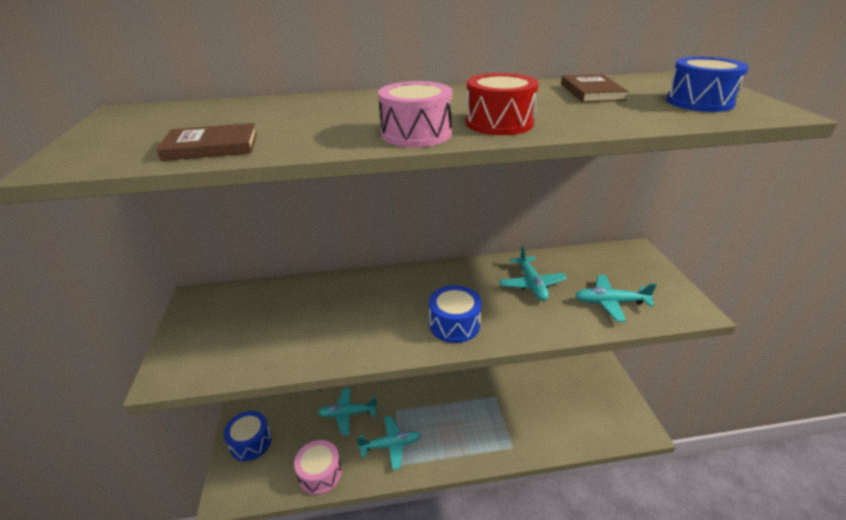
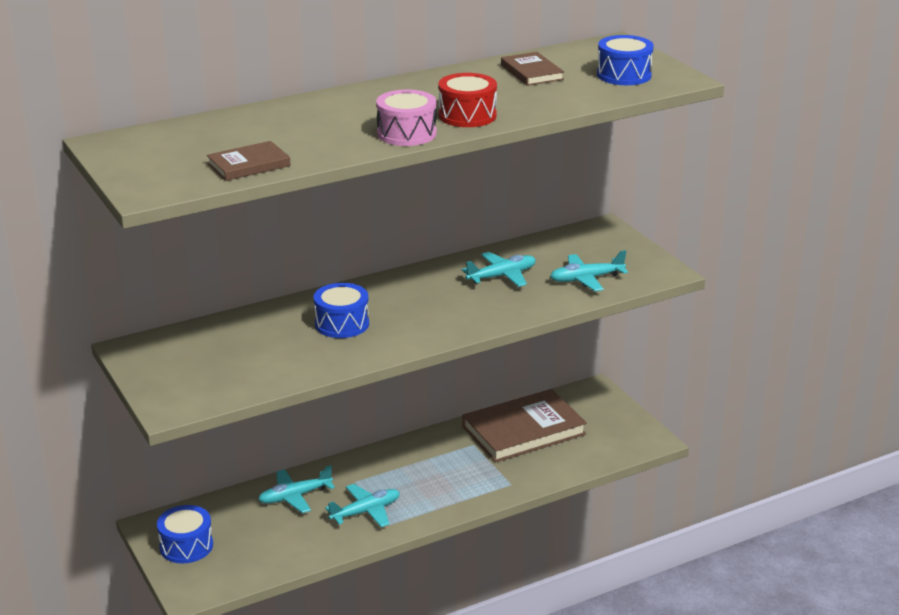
camera: 20 degrees left, 5 degrees down
pink drum [294,440,342,495] -> none
blue drum [429,285,482,343] -> blue drum moved to [314,283,369,338]
turquoise plane [499,245,567,301] -> turquoise plane turned 90 degrees counterclockwise [462,252,536,287]
none -> brown book [462,389,587,463]

